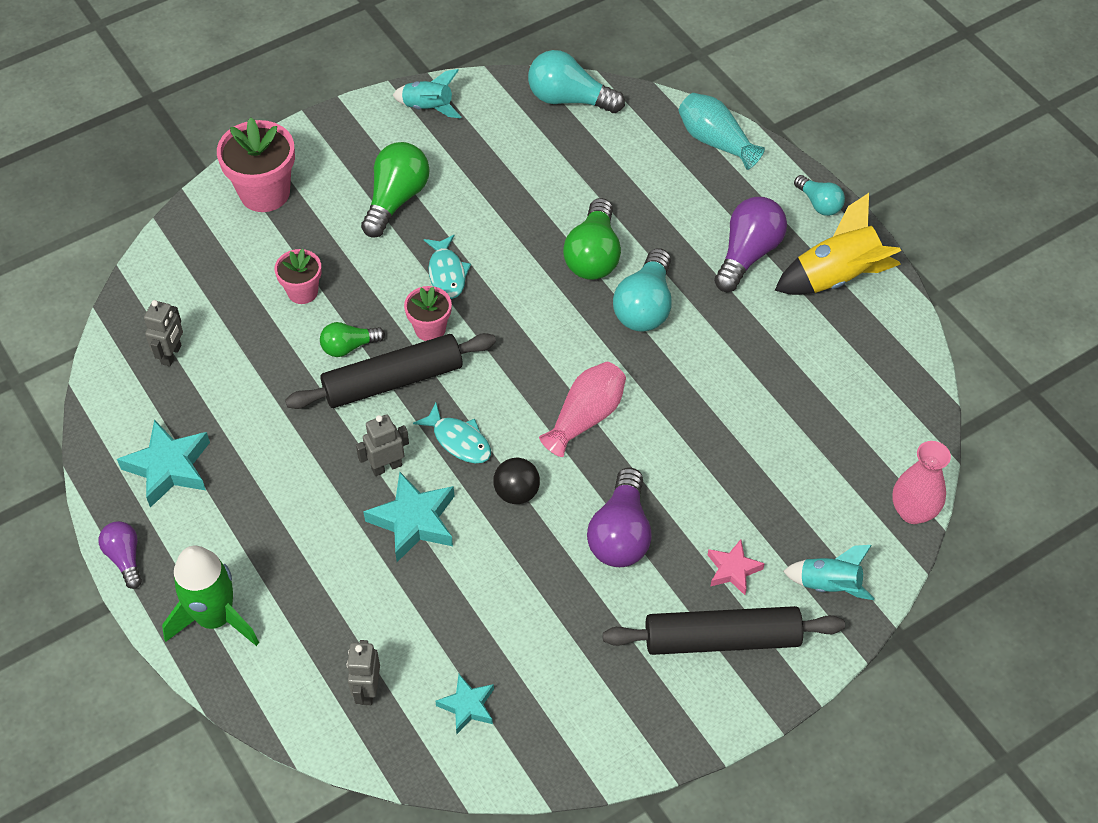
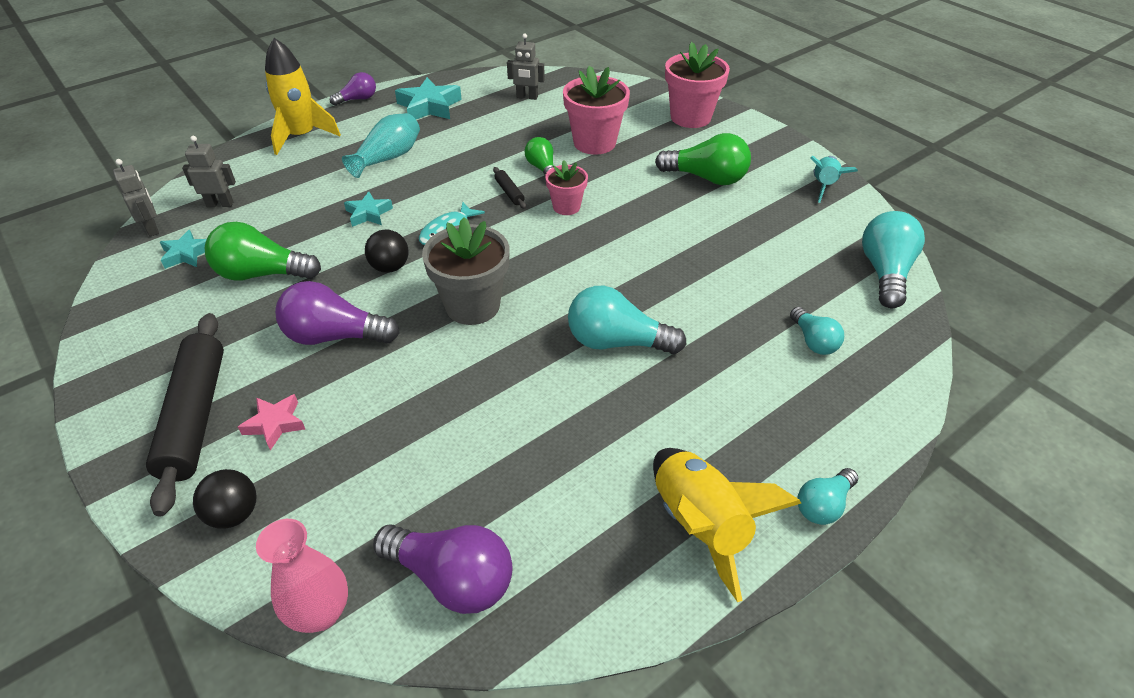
camera: 85 degrees right, 10 degrees down
green rocket [162,546,259,646] -> yellow rocket [265,38,341,155]
pink flower pot [275,249,322,304] -> pink flower pot [563,66,630,155], size x1.71
black rolling pin [285,333,496,409] -> black rolling pin [493,167,526,209], size x0.41
grey robot [356,414,409,476] -> grey robot moved to [113,159,159,237]
turquoise star [363,472,455,562] -> turquoise star [344,192,393,227], size x0.60
turquoise fish [424,235,471,299] -> none
pink vase [539,362,626,457] -> grey flower pot [422,217,510,325]
green light bulb [563,198,621,280] -> green light bulb moved to [205,222,321,281]
turquoise vase [678,93,765,170] -> turquoise vase moved to [342,113,420,178]
purple light bulb [714,197,787,292] -> purple light bulb moved to [373,525,513,614]
turquoise rocket [783,545,874,600] -> black ball [193,469,257,528]
none -> turquoise light bulb [790,307,844,355]

